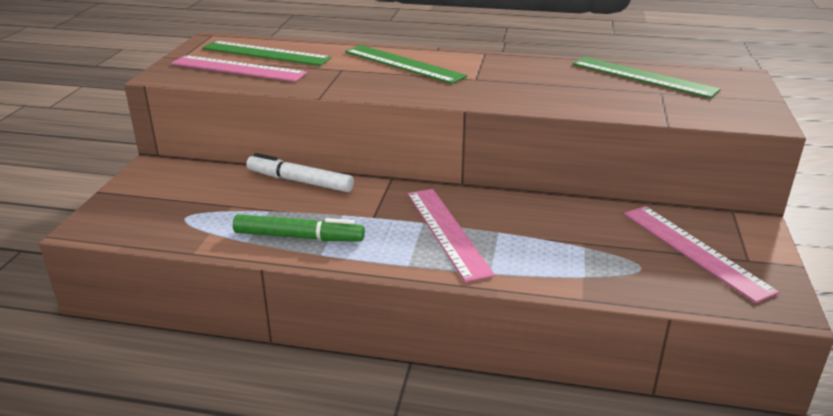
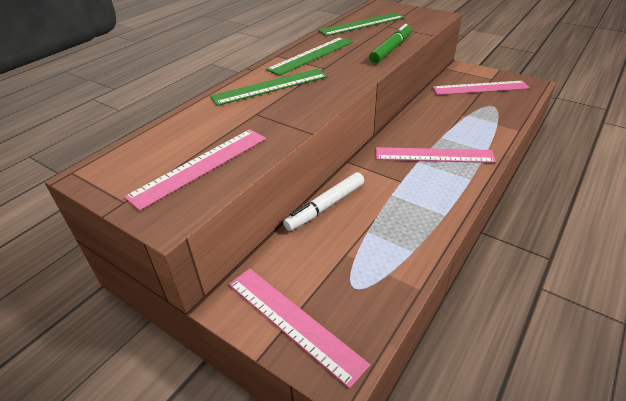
camera: 65 degrees left, 10 degrees up
green ruler [202,41,332,66] -> green ruler moved to [266,37,353,76]
green marker [233,214,365,241] -> green marker moved to [369,24,412,63]
none -> pink ruler [229,268,370,389]

